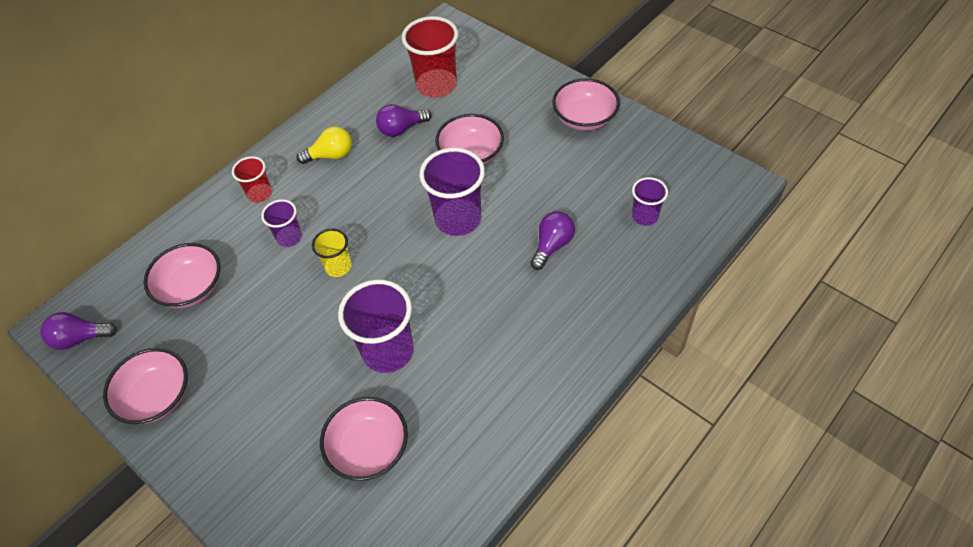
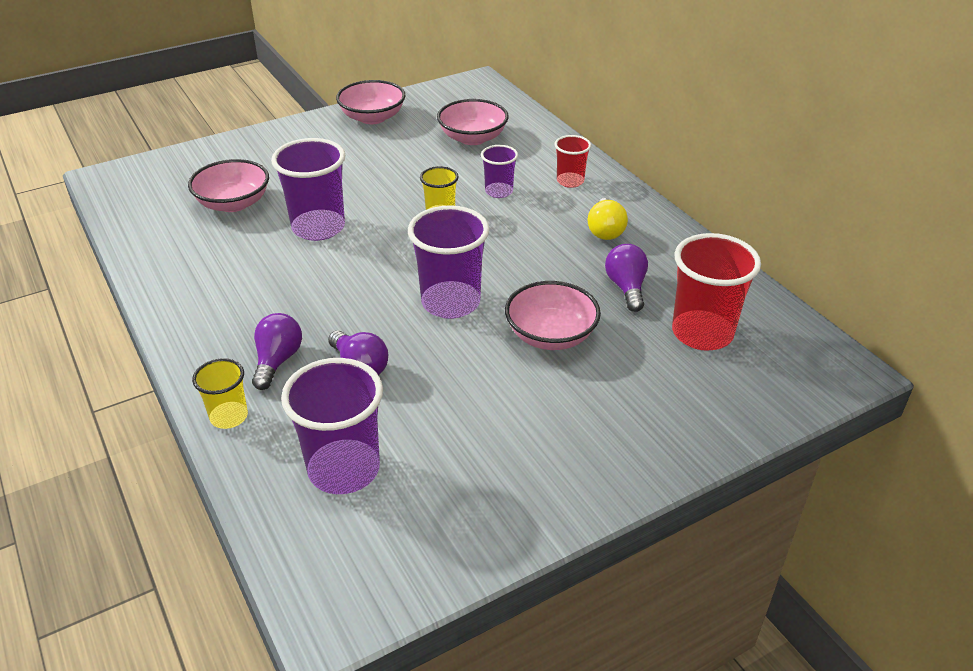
camera: 105 degrees right, 15 degrees down
purple light bulb [40,312,117,350] -> purple light bulb moved to [252,313,302,390]
pink bowl [552,78,620,131] -> none
purple cup [632,177,668,226] -> purple cup [281,358,383,494], size x1.80
none -> yellow cup [192,358,248,429]

